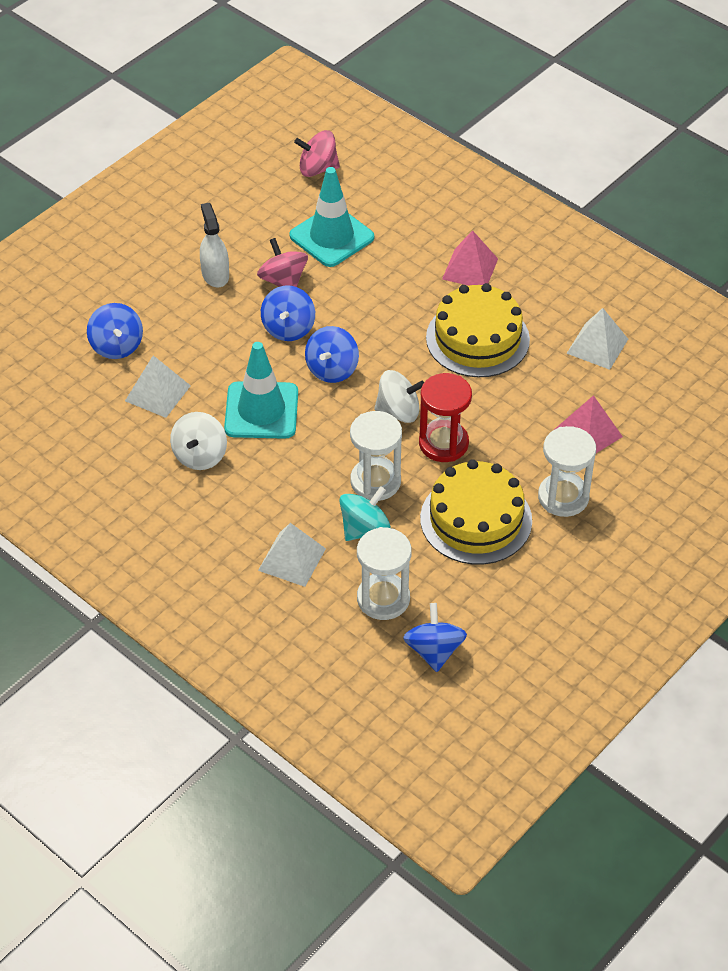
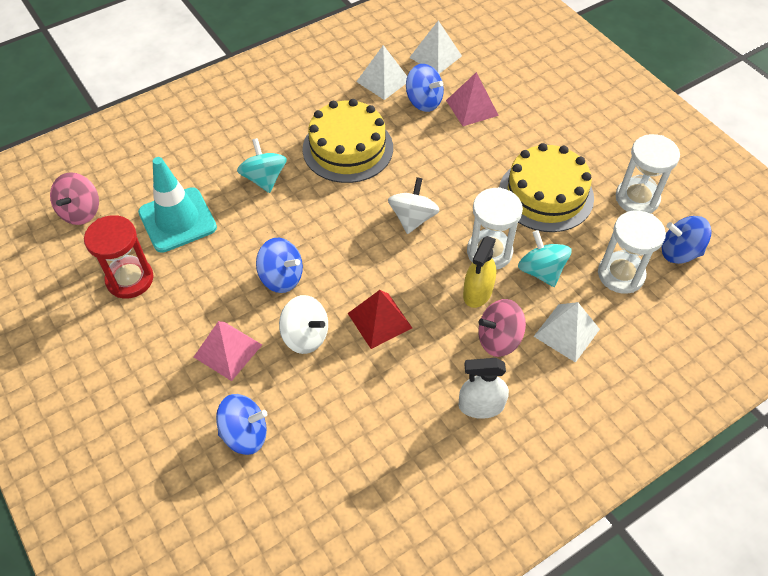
camera: 75 degrees left, 5 degrees up
white pyramid [125,355,191,418] -> white pyramid moved to [409,21,462,74]
white spinning top [170,412,227,470] -> white spinning top moved to [279,295,328,354]
white spray bottle [200,203,229,288] -> white spray bottle moved to [458,358,509,419]
turquoise traffic cone [224,342,298,439] -> red pyramid [348,290,412,349]
pink spinning top [257,238,308,287] -> pink spinning top moved to [478,299,526,357]
blue spinning top [305,326,359,383] -> blue spinning top moved to [406,64,444,112]
red hourglass [419,373,472,462] -> red hourglass moved to [84,215,153,298]
pink pyramid [442,230,498,286] -> pink pyramid moved to [194,321,262,381]
white hourglass [538,426,596,517] -> white hourglass moved to [616,134,680,213]
none -> turquoise spinning top [237,138,287,193]
none -> yellow spray bottle [463,236,496,308]

